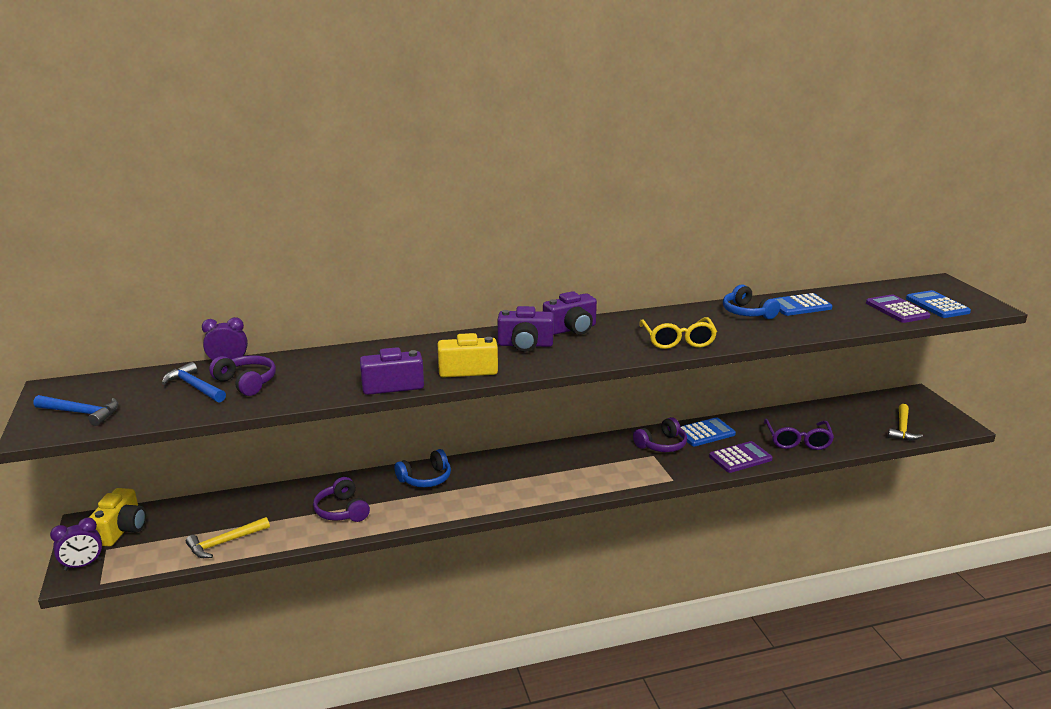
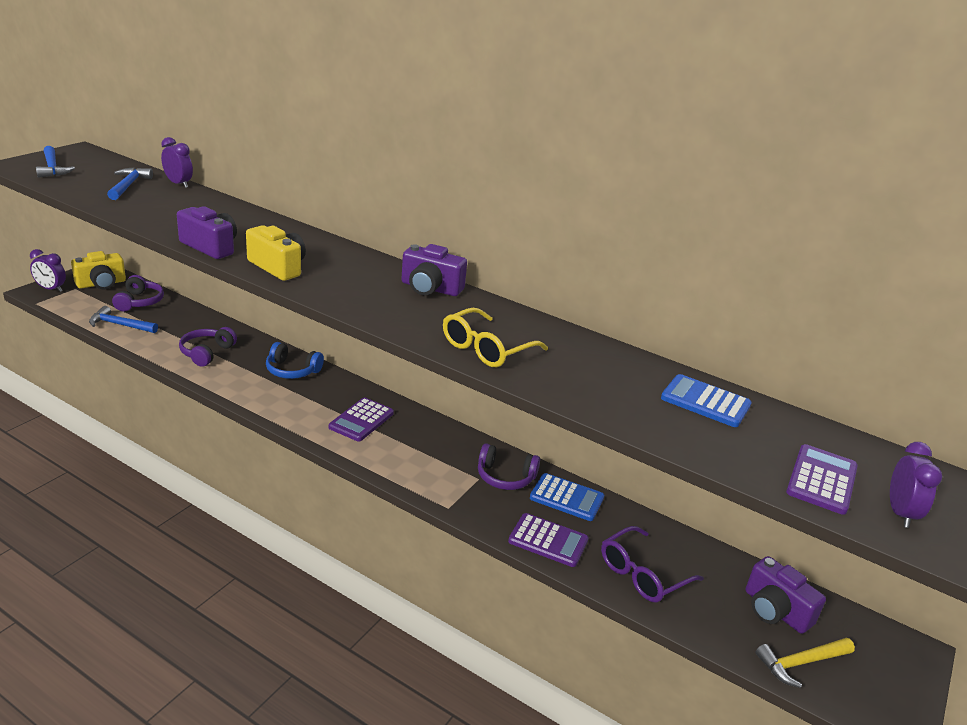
camera: 45 degrees right, 5 degrees up
yellow hammer [186,517,270,558] -> blue hammer [89,306,158,333]
purple headphones [209,355,276,396] -> purple headphones moved to [112,275,164,311]
purple camera [498,306,554,352] -> purple camera moved to [746,556,826,634]
blue headphones [723,284,780,319] -> none
blue calculator [906,290,971,318] -> purple clock [890,442,942,528]
none -> purple calculator [329,398,394,441]

